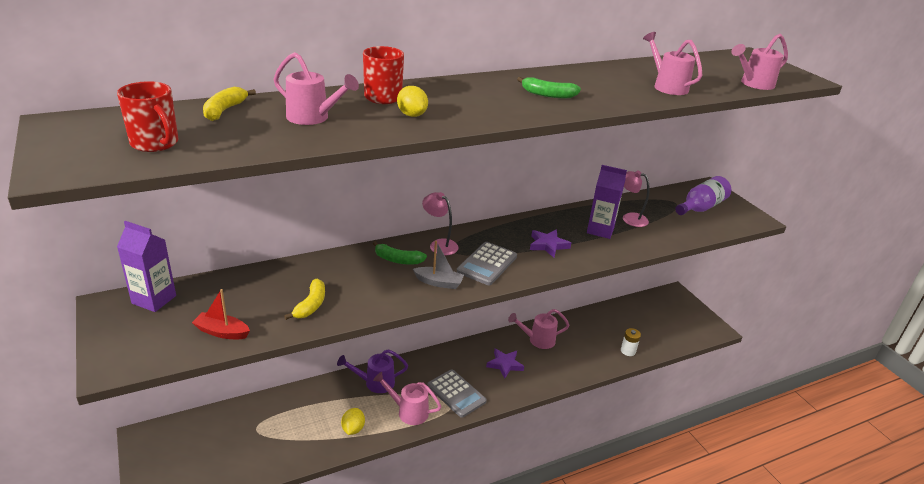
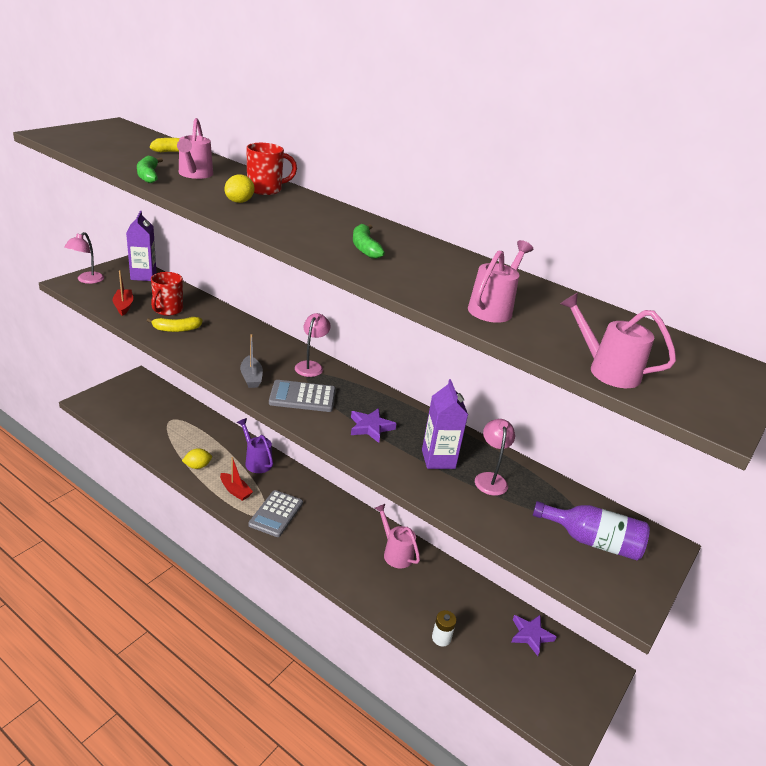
camera: 60 degrees right, 0 degrees up
red mug [117,81,178,152] -> red mug moved to [151,272,183,316]
green banana [372,241,427,265] -> green banana moved to [137,156,163,183]
pink watering can [373,372,442,425] -> red boat [220,457,253,501]
purple star [486,348,524,379] -> purple star moved to [512,615,556,656]
none -> pink lamp [64,232,104,284]

